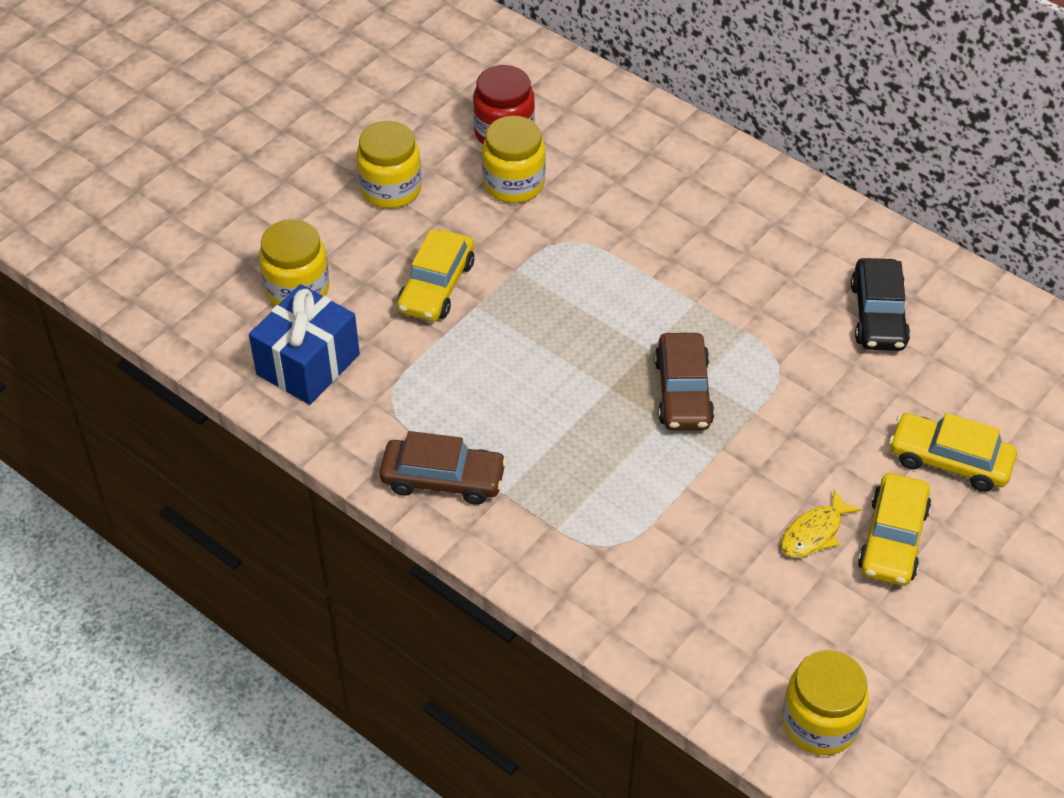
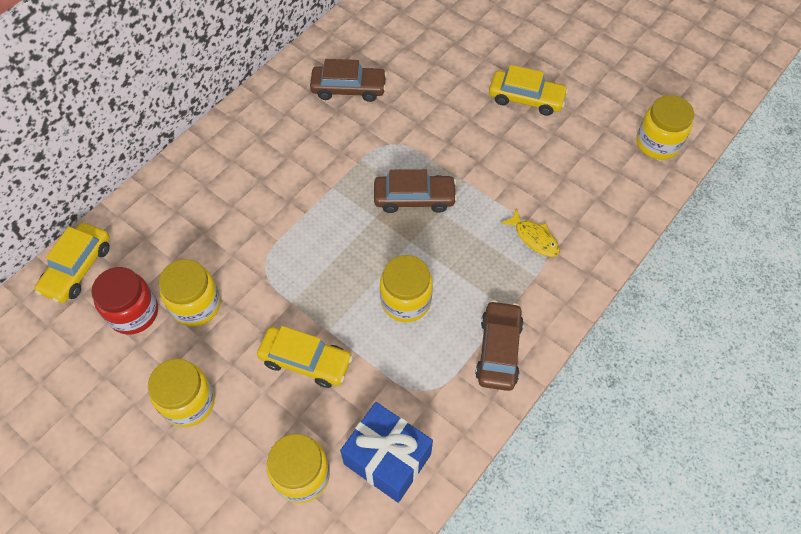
camera: 90 degrees left, 10 degrees up
yellow fish [781,489,862,558] -> yellow fish moved to [501,209,560,257]
black car [851,258,910,351] -> brown car [310,59,387,102]
yellow car [889,413,1017,492] -> yellow car moved to [35,223,110,303]
none -> yellow jar [380,255,433,322]

